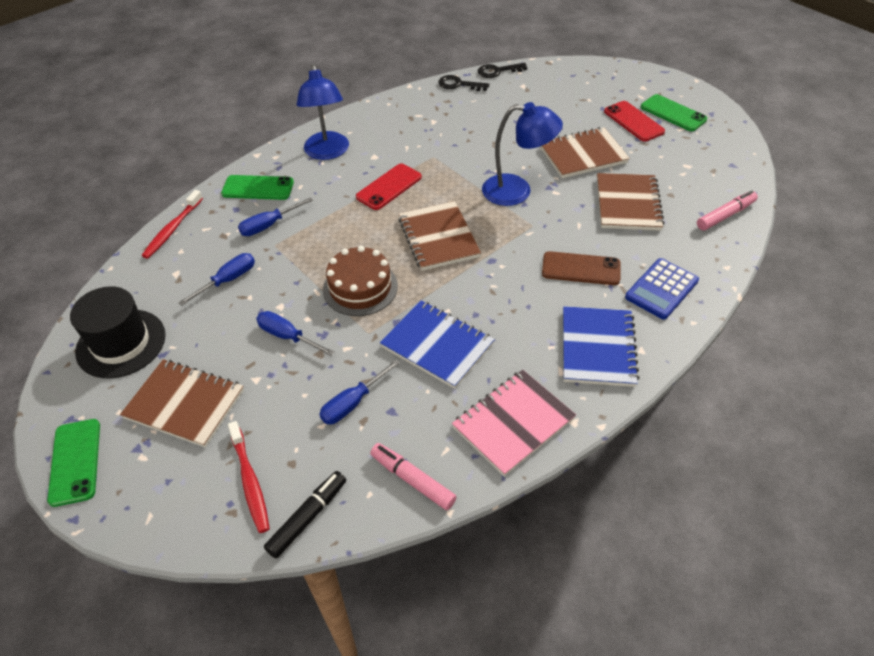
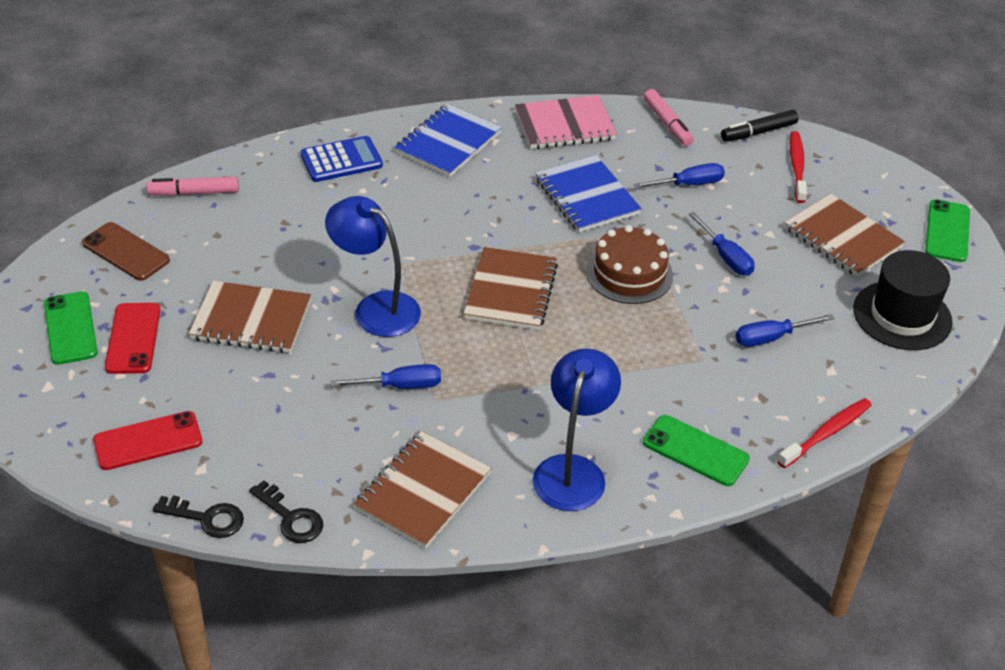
camera: 155 degrees left, 5 degrees down
blue screwdriver [238,197,313,236] -> blue screwdriver moved to [330,364,441,389]
red phone [356,163,422,210] -> red phone moved to [93,411,202,470]
brown phone [542,251,620,285] -> brown phone moved to [82,222,170,281]
brown notebook [597,173,665,231] -> brown notebook moved to [354,431,491,548]

